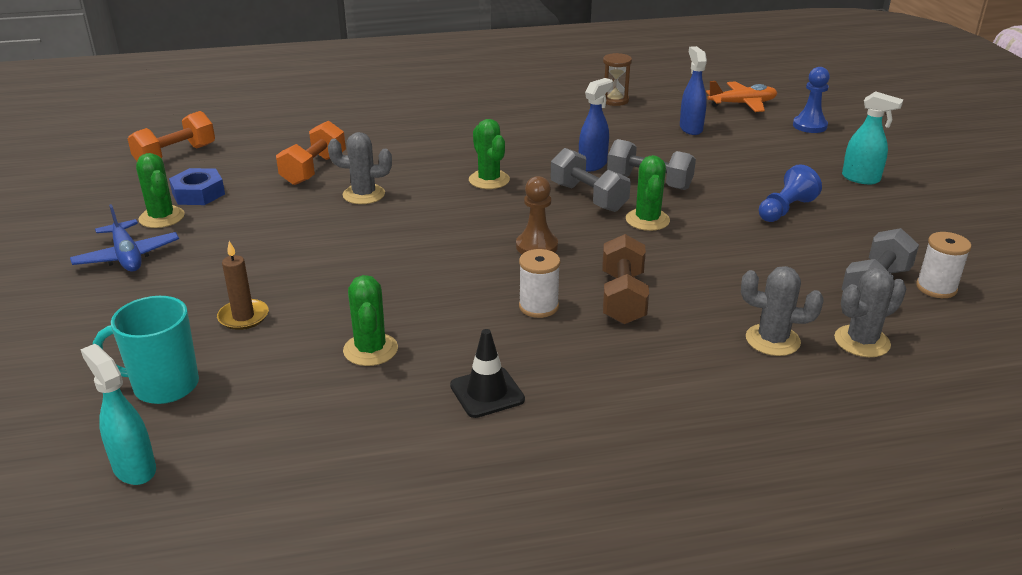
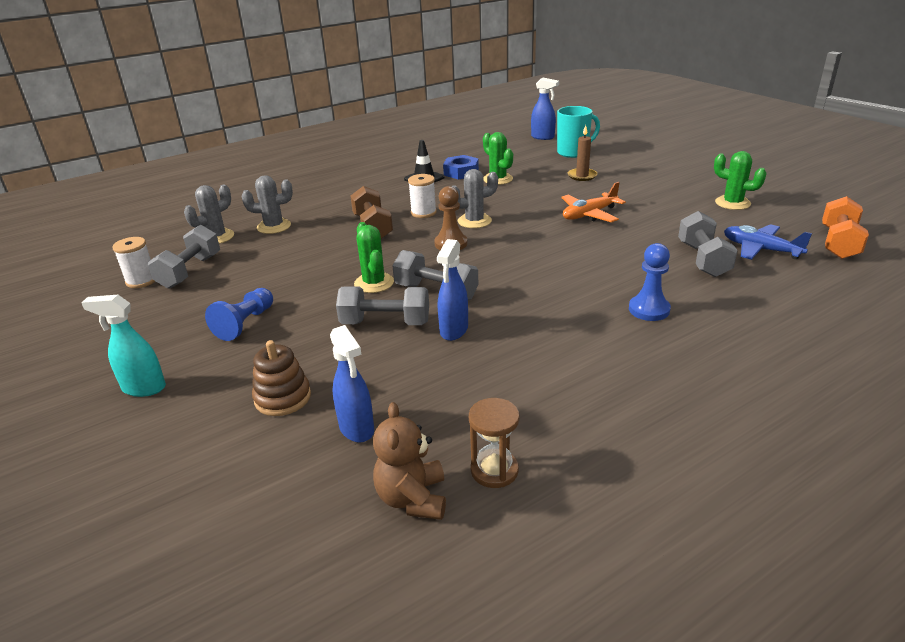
camera: 160 degrees right, 0 degrees up
blue plane [70,204,179,272] -> blue plane moved to [724,224,812,260]
turquoise spray bottle [80,344,156,485] -> blue spray bottle [531,77,559,140]
blue nut [169,168,225,205] -> blue nut moved to [443,155,479,179]
orange dumbbell [276,120,346,185] -> grey dumbbell [678,211,738,277]
grey cactus [328,132,392,204] -> grey cactus moved to [452,169,498,228]
green cactus [469,119,510,189] -> none
orange plane [706,81,777,112] -> orange plane moved to [561,182,626,222]
blue pawn [793,67,830,133] -> blue pawn moved to [629,243,671,321]
none -> brown stacking toy [252,340,311,416]
none -> brown teddy bear [373,402,446,520]

